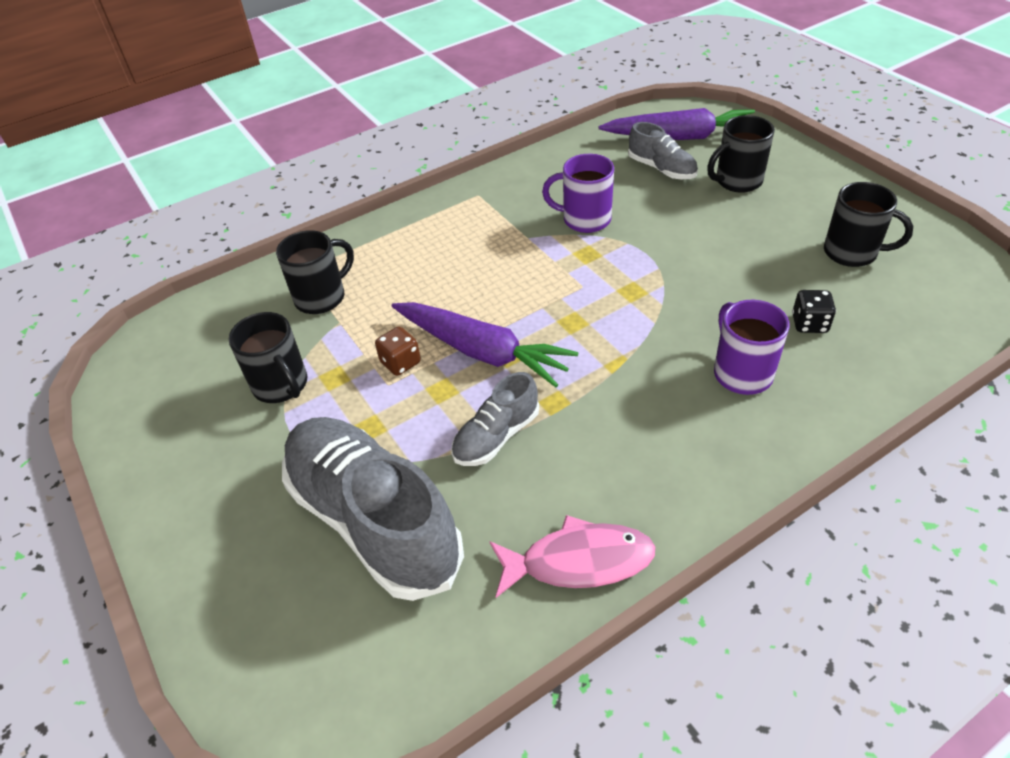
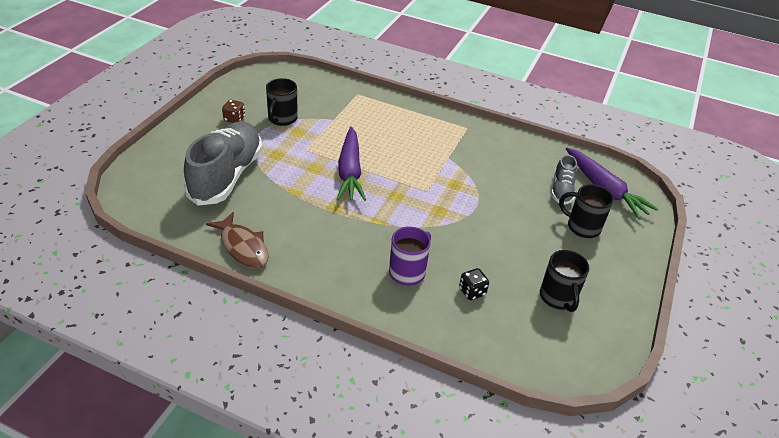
camera: 50 degrees right, 5 degrees down
black mug [276,230,354,314] -> none
brown dice [375,327,421,376] -> brown dice moved to [222,100,245,123]
grey shoe [451,372,539,466] -> none
pink fish [490,515,656,598] -> brown fish [206,212,269,268]
purple mug [542,154,614,233] -> none

